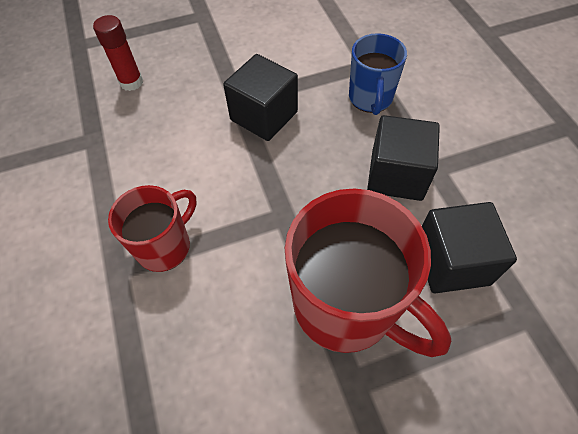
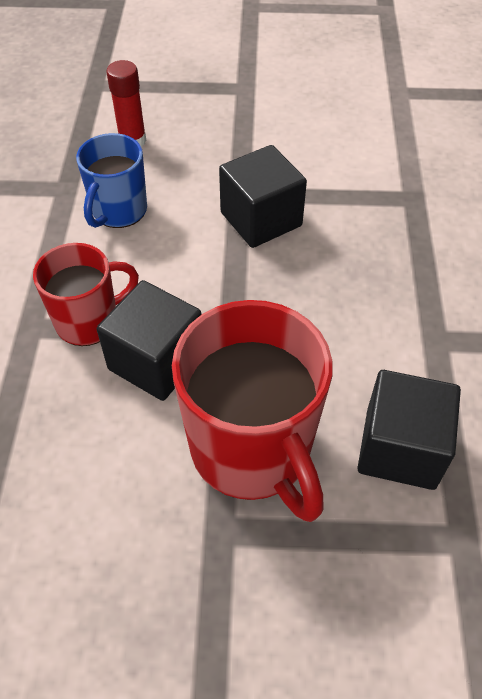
camera: 20 degrees right, 5 degrees down
blue mug [349,33,407,115] -> blue mug moved to [76,133,147,228]
black cube [367,115,440,201] -> black cube moved to [97,280,202,401]

